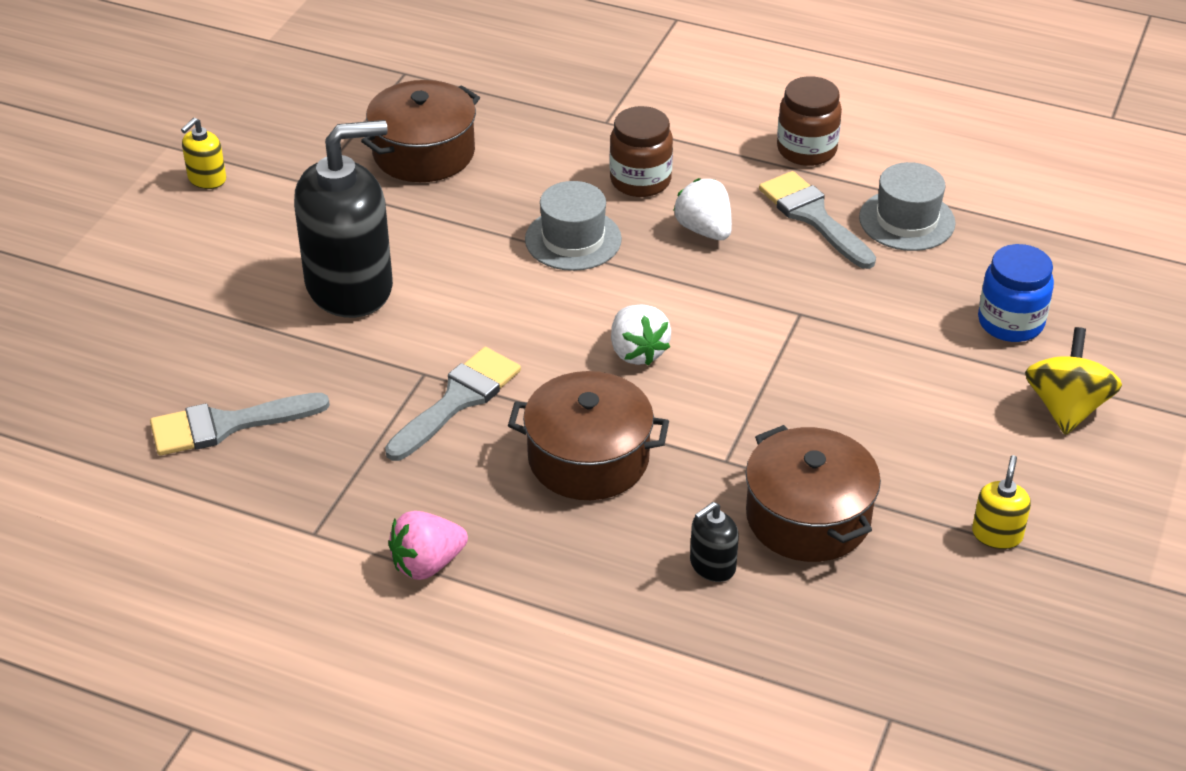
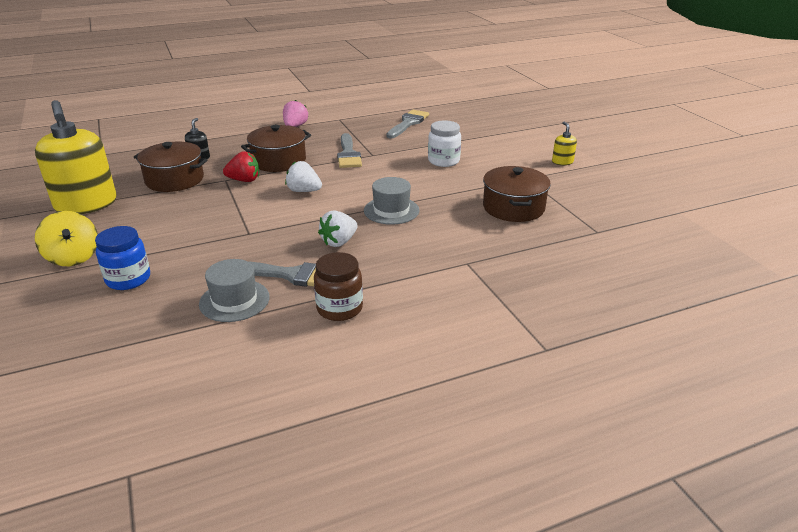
camera: 135 degrees right, 10 degrees down
black soap dispenser [294,120,393,318] -> white jar [428,120,461,167]
brown jar [610,106,673,197] -> none
white strawberry [673,178,732,240] -> white strawberry turned 120 degrees clockwise [318,210,358,247]
yellow soap dispenser [972,455,1031,549] -> yellow soap dispenser [35,100,116,214], size x2.40
none -> red strawberry [223,151,259,182]

